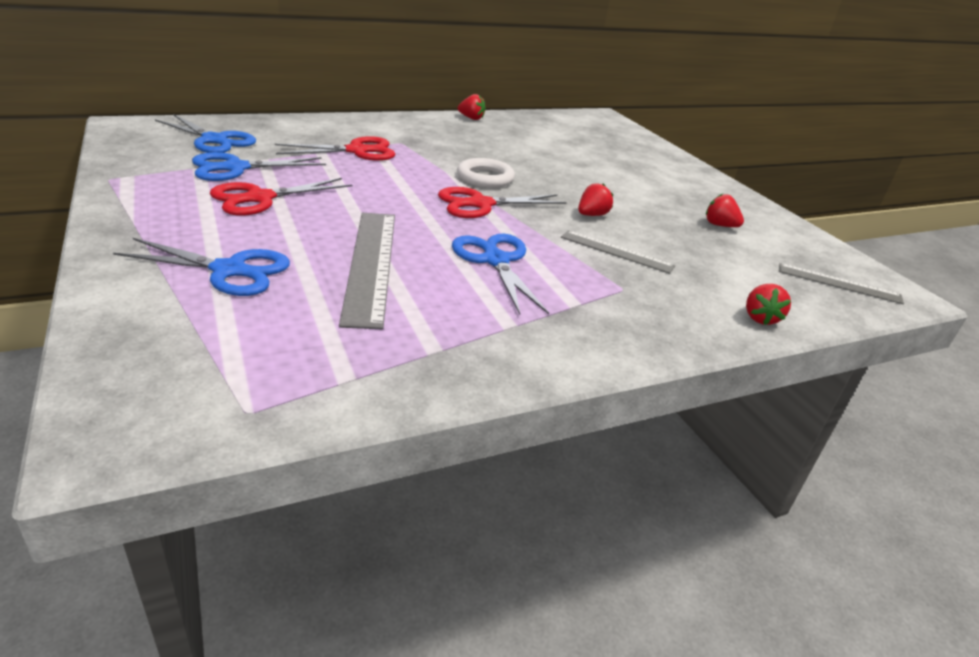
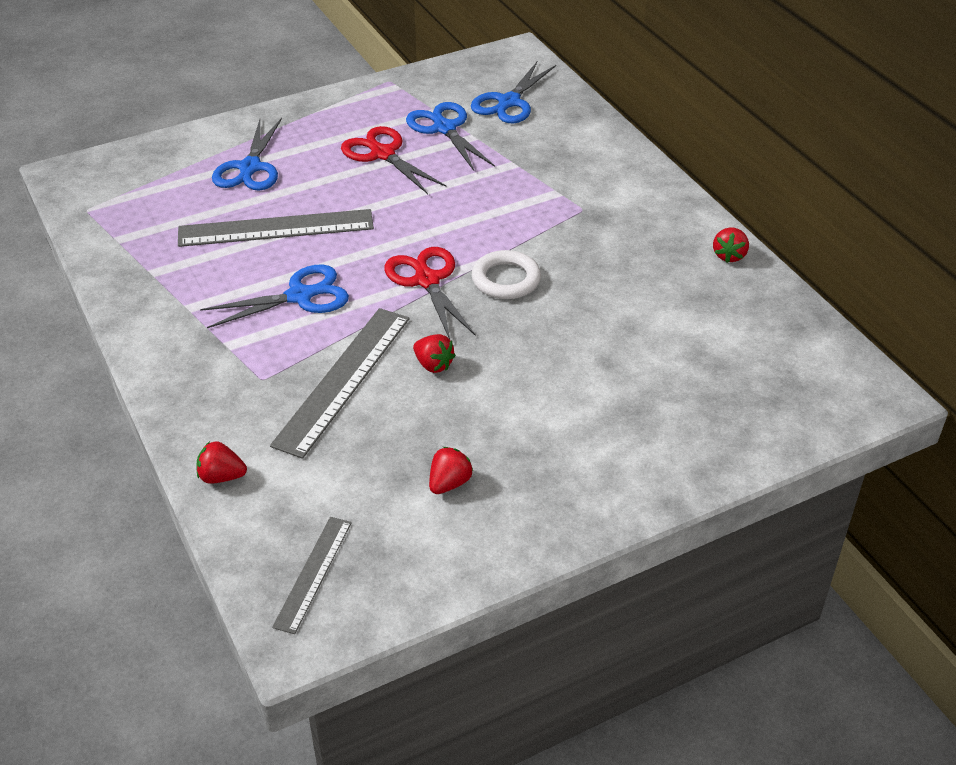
camera: 90 degrees right, 10 degrees up
red scissors [275,136,395,161] -> none
grey ruler [561,230,675,274] -> grey ruler [270,308,410,459], size x1.75

